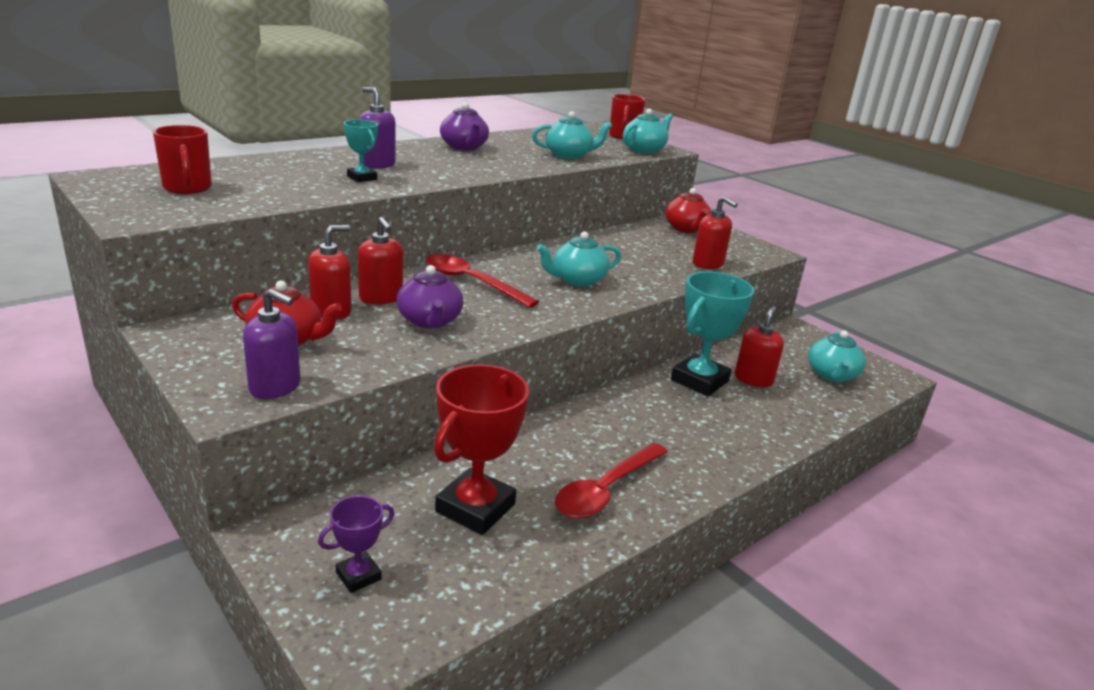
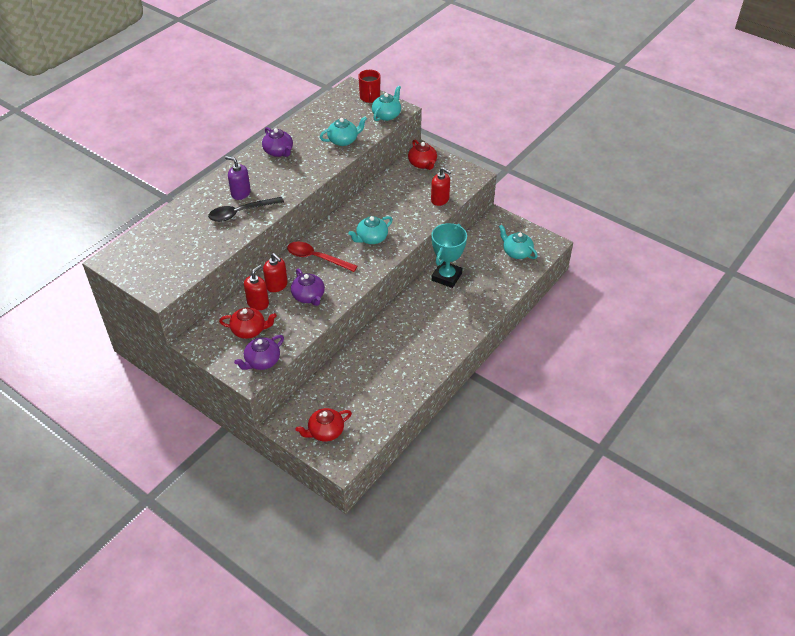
camera: 10 degrees left, 20 degrees up
red mug [153,125,212,194] -> none
purple soap dispenser [243,289,300,399] -> purple teapot [234,335,284,370]
purple trophy [318,496,394,593] -> red teapot [296,408,352,442]
turquoise trophy [344,119,378,182] -> black spoon [208,197,284,222]
red trophy [434,364,529,535] -> none
red spoon [555,443,668,518] -> none
red soap dispenser [735,306,784,387] -> none
turquoise teapot [808,330,866,382] -> turquoise teapot turned 135 degrees clockwise [499,224,538,259]

